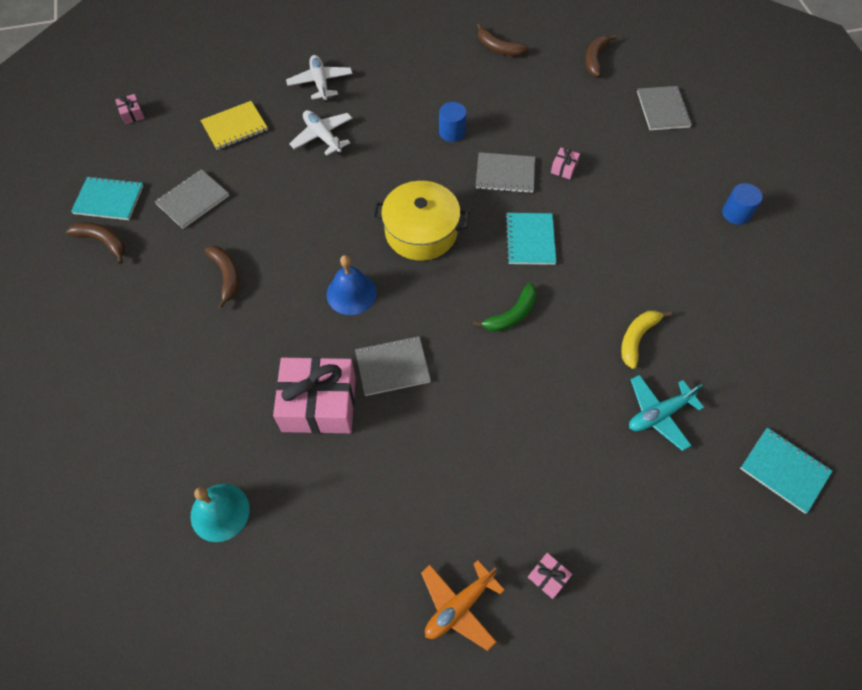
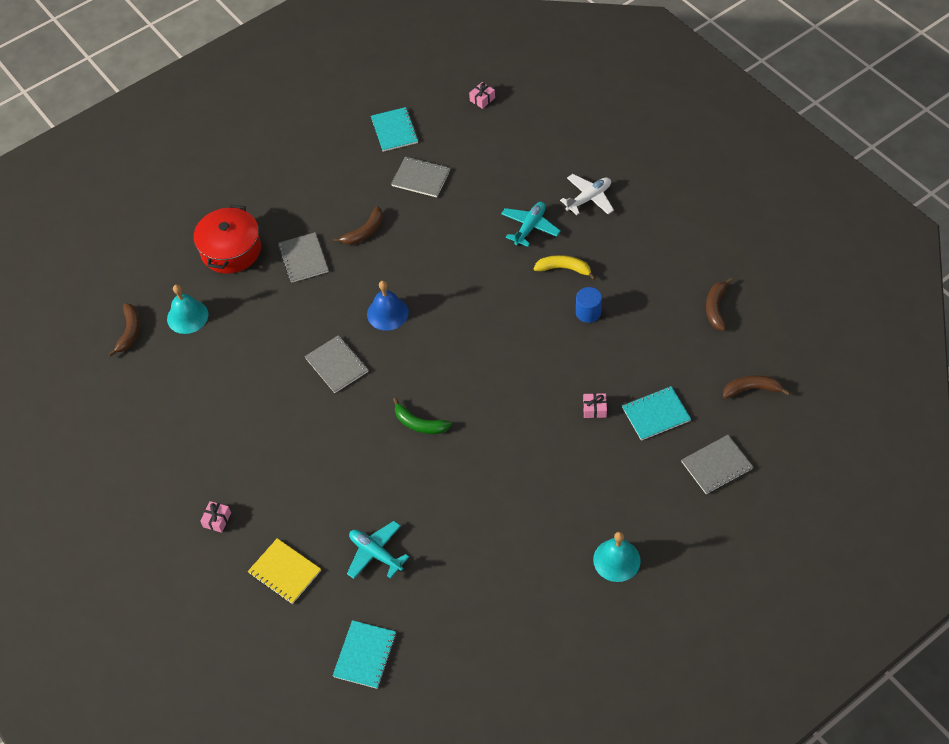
camera: 70 degrees right, 5 degrees down
brown banana [66,222,125,264] -> brown banana moved to [108,303,140,357]
yellow notebook [200,101,268,150] -> yellow notebook moved to [248,538,321,604]
pink gift [273,357,356,434] -> none
white plane [289,110,352,156] -> turquoise plane [501,202,560,247]
yellow pot [372,181,470,261] -> none
orange plane [421,560,505,651] -> none
grey notebook [476,152,535,193] -> grey notebook moved to [278,232,329,283]
turquoise notebook [505,213,556,265] -> turquoise notebook moved to [622,386,691,441]
yellow banana [621,310,672,369] -> yellow banana moved to [534,255,596,280]
blue cylinder [722,183,763,225] -> turquoise bell [593,532,641,582]
none -> red pot [194,204,261,274]

